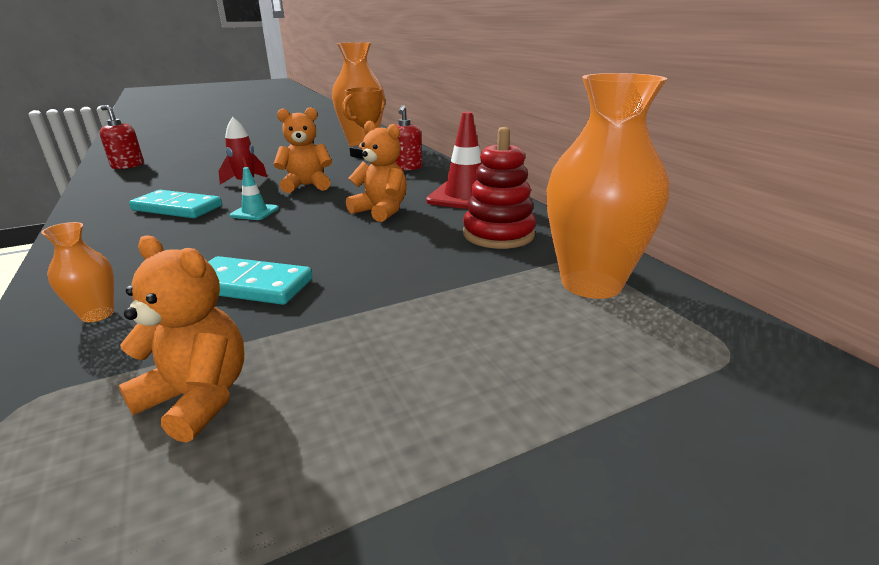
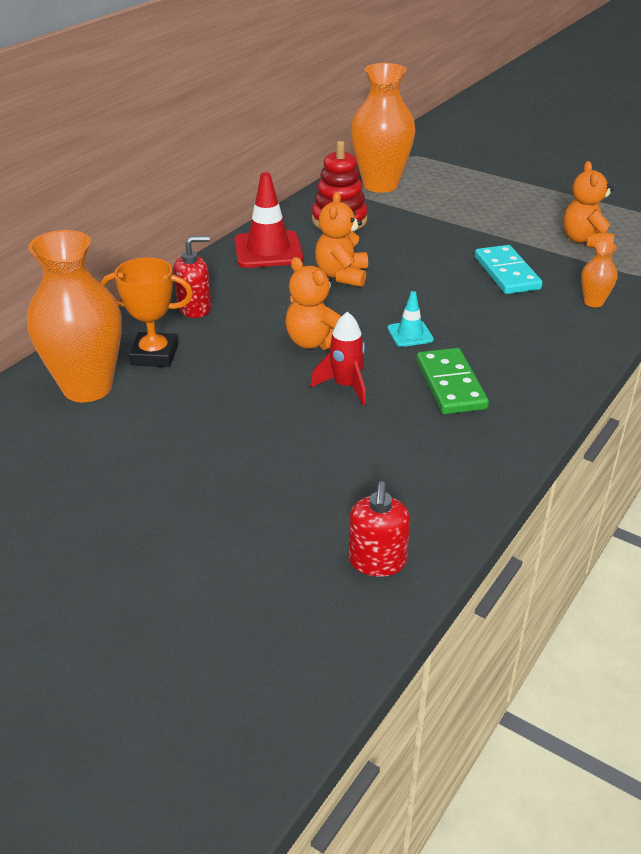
camera: 120 degrees left, 10 degrees up
turquoise domino [129,190,222,218] -> green domino [416,348,489,414]

